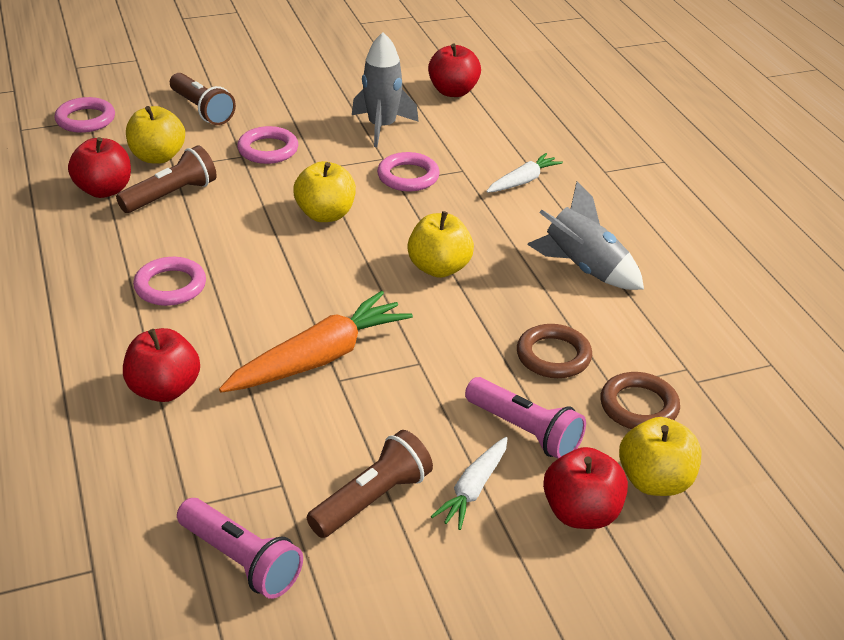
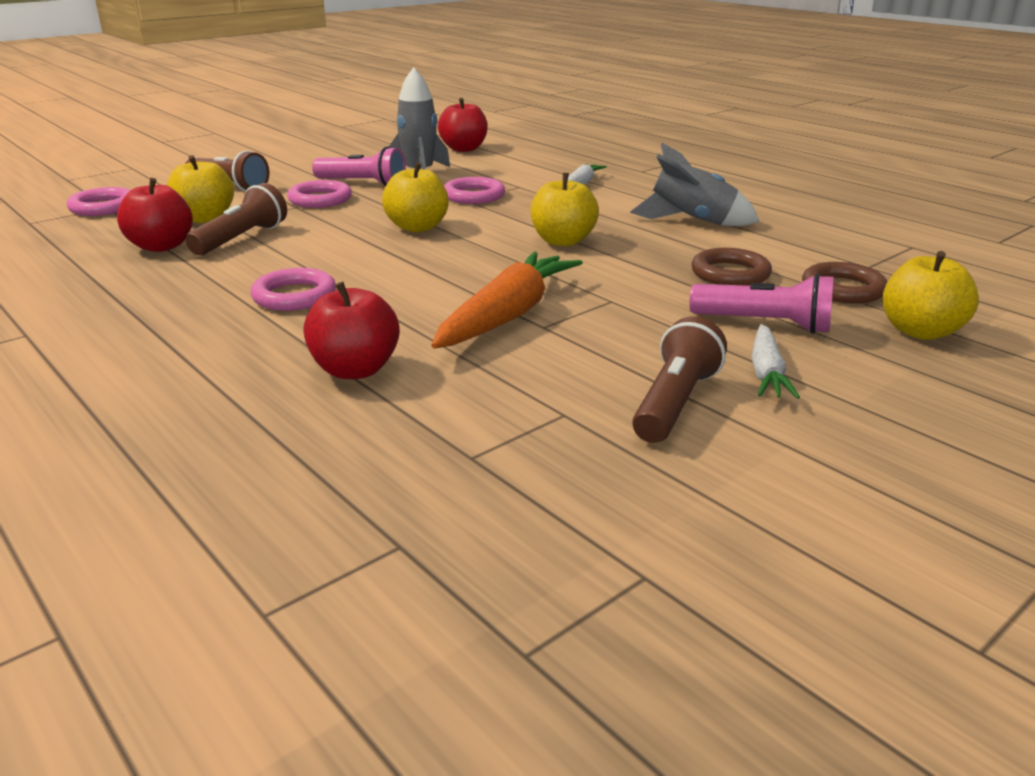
camera: 20 degrees left, 10 degrees down
pink flashlight [177,498,303,599] -> pink flashlight moved to [312,147,406,186]
red apple [543,447,628,529] -> none

